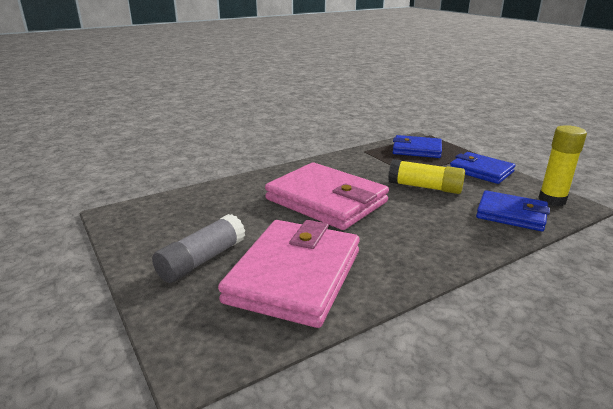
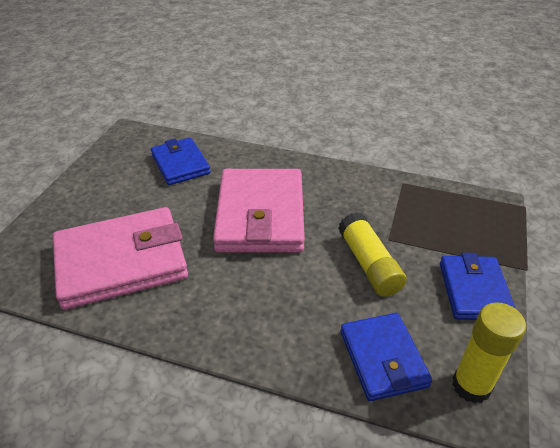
camera: 50 degrees right, 15 degrees up
grey glue stick [152,214,245,283] -> none
blue wallet [393,135,442,158] -> blue wallet moved to [151,138,211,185]

